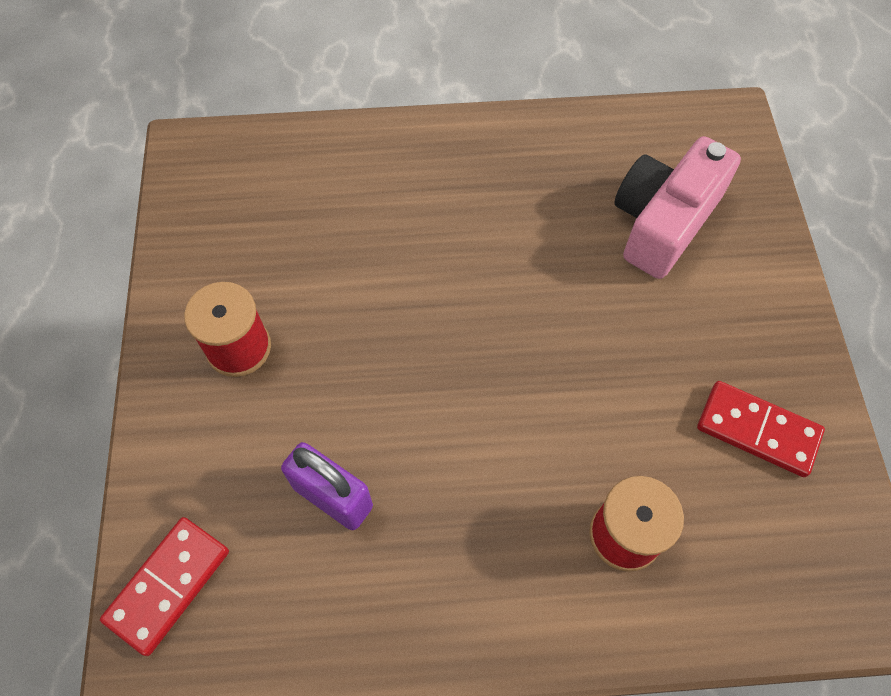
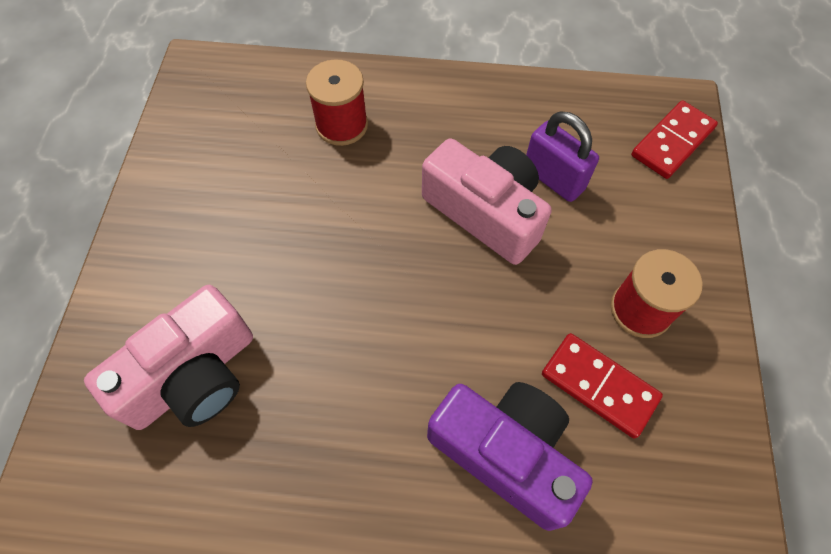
camera: 170 degrees left, 0 degrees up
red domino [697,381,825,477] -> red domino moved to [542,333,663,439]
none -> pink camera [422,138,552,265]
none -> purple camera [427,382,593,531]

